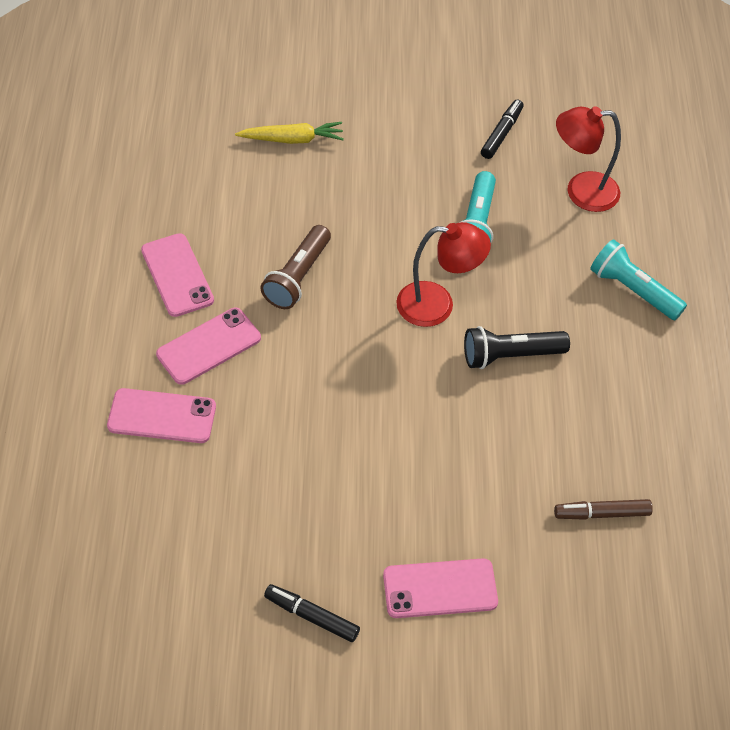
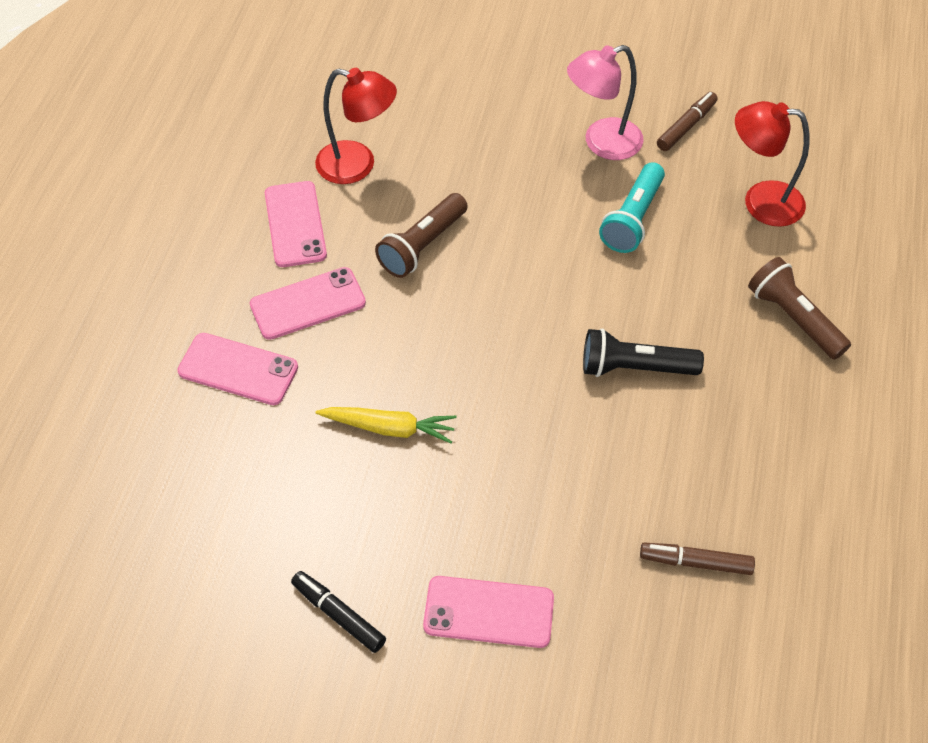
camera: 15 degrees right, 0 degrees up
yellow carrot [235,122,344,144] -> yellow carrot moved to [315,407,457,444]
red lamp [396,222,491,327] -> red lamp moved to [315,68,397,184]
black marker [481,99,524,159] -> brown marker [657,92,718,151]
turquoise flashlight [590,239,687,320] -> brown flashlight [748,257,851,360]
none -> pink lamp [567,45,644,160]

